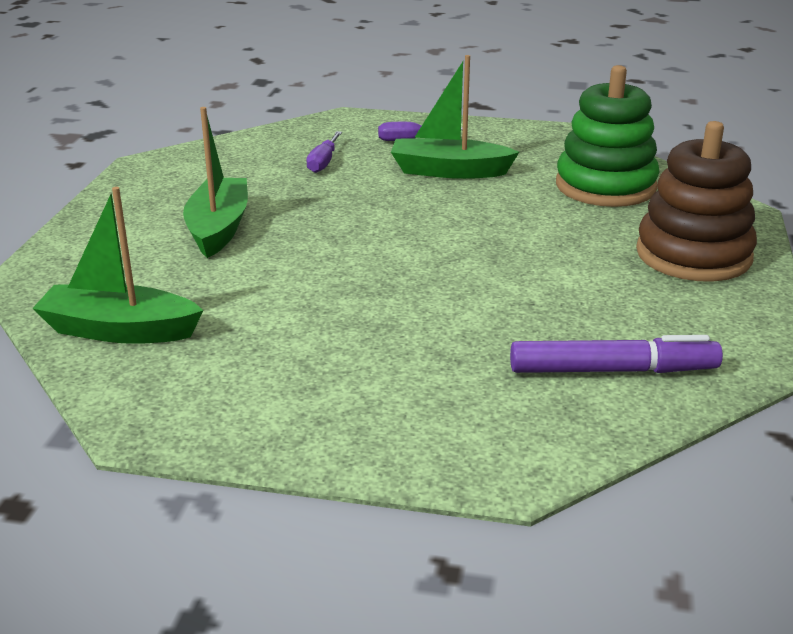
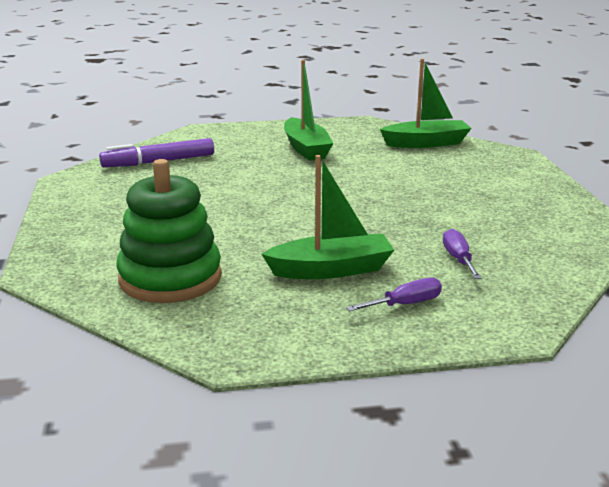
camera: 160 degrees right, 5 degrees down
green boat [183,107,248,258] -> green boat moved to [284,60,334,161]
brown stacking toy [636,121,757,282] -> none

